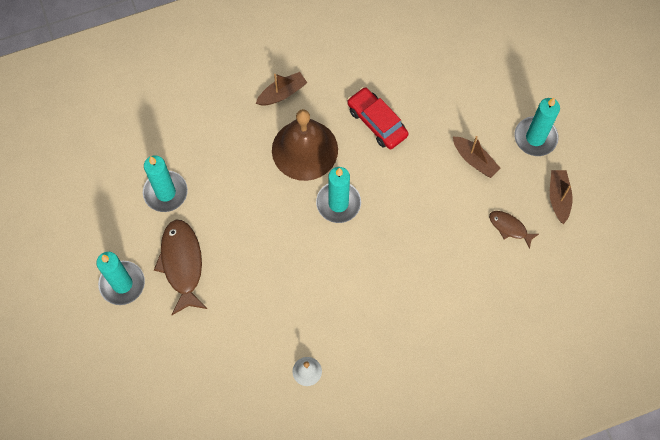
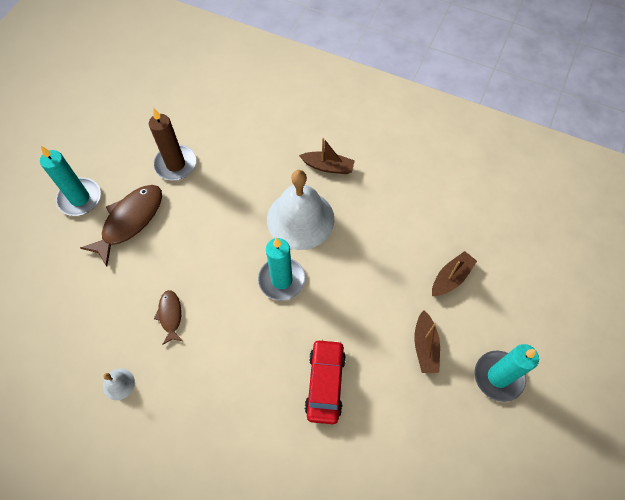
camera: 45 degrees right, 5 degrees down
turquoise candle [143,156,188,212] -> brown candle [149,109,196,180]
brown bell [272,109,338,181] -> white bell [267,170,334,250]
red car [347,87,408,149] -> red car moved to [305,339,346,424]
brown fish [489,211,539,249] -> brown fish moved to [154,290,182,345]
brown boat [550,170,573,224] -> brown boat moved to [432,251,477,296]

